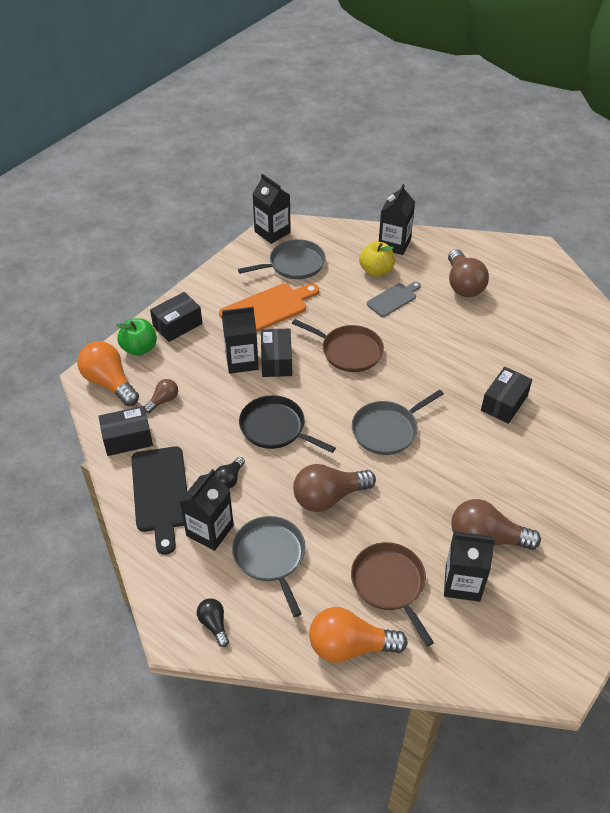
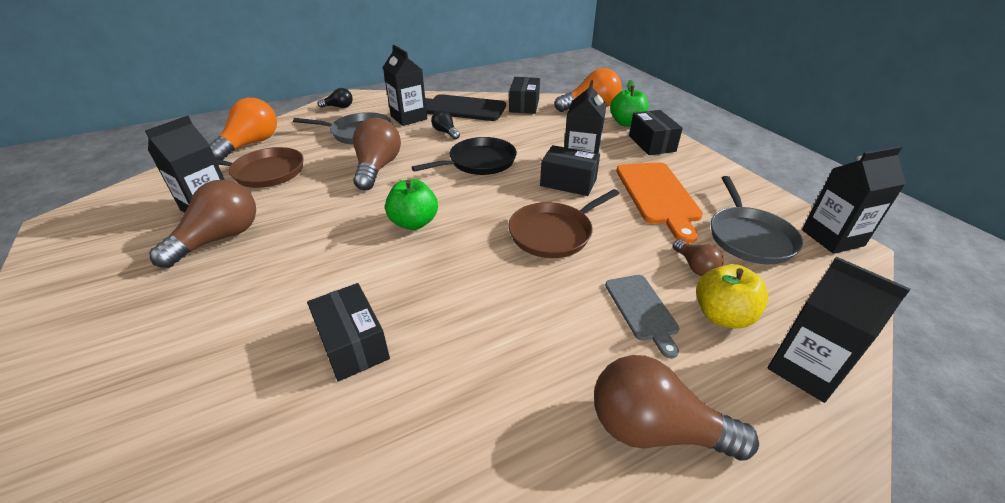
camera: 115 degrees right, 10 degrees down
brown light bulb [144,379,178,413] -> brown light bulb moved to [673,240,724,276]
grey pan [352,390,444,455] -> green apple [385,179,438,230]

